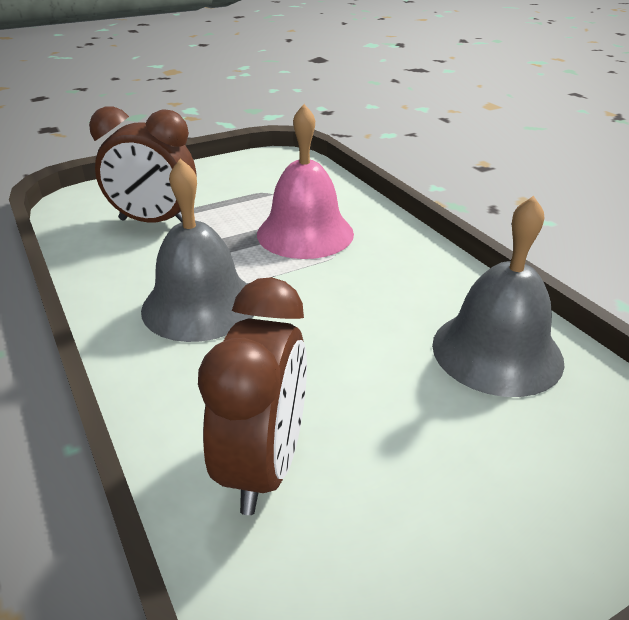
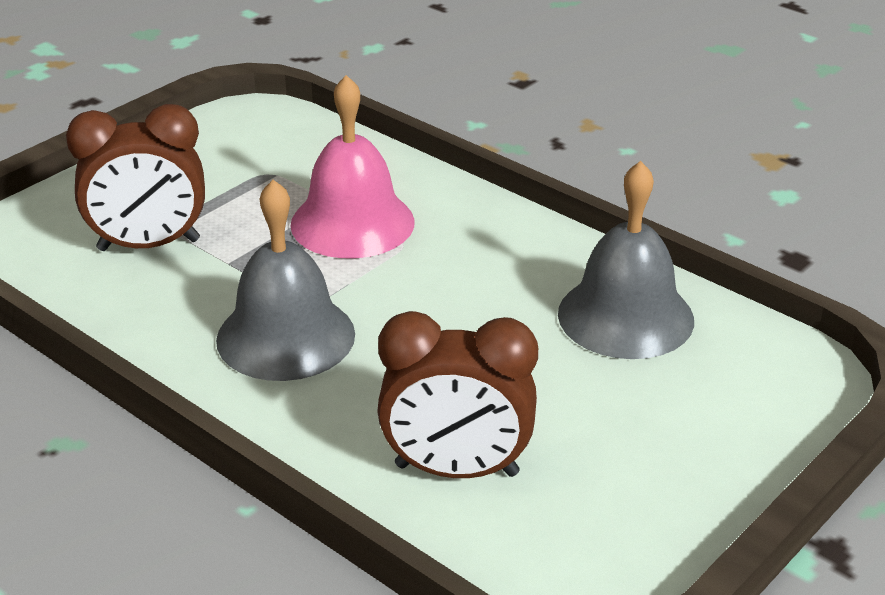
camera: 20 degrees left, 0 degrees up
brown clock [198,277,307,515] -> brown clock turned 105 degrees clockwise [377,311,538,478]

